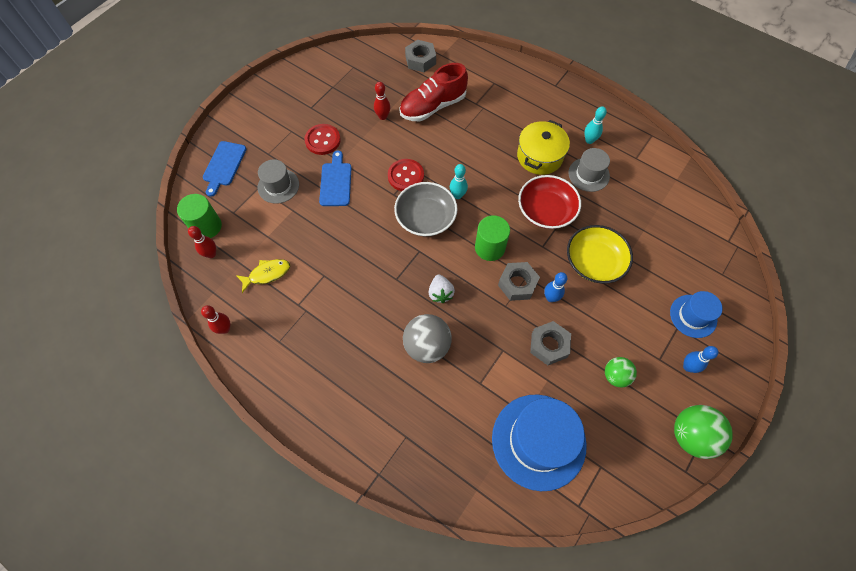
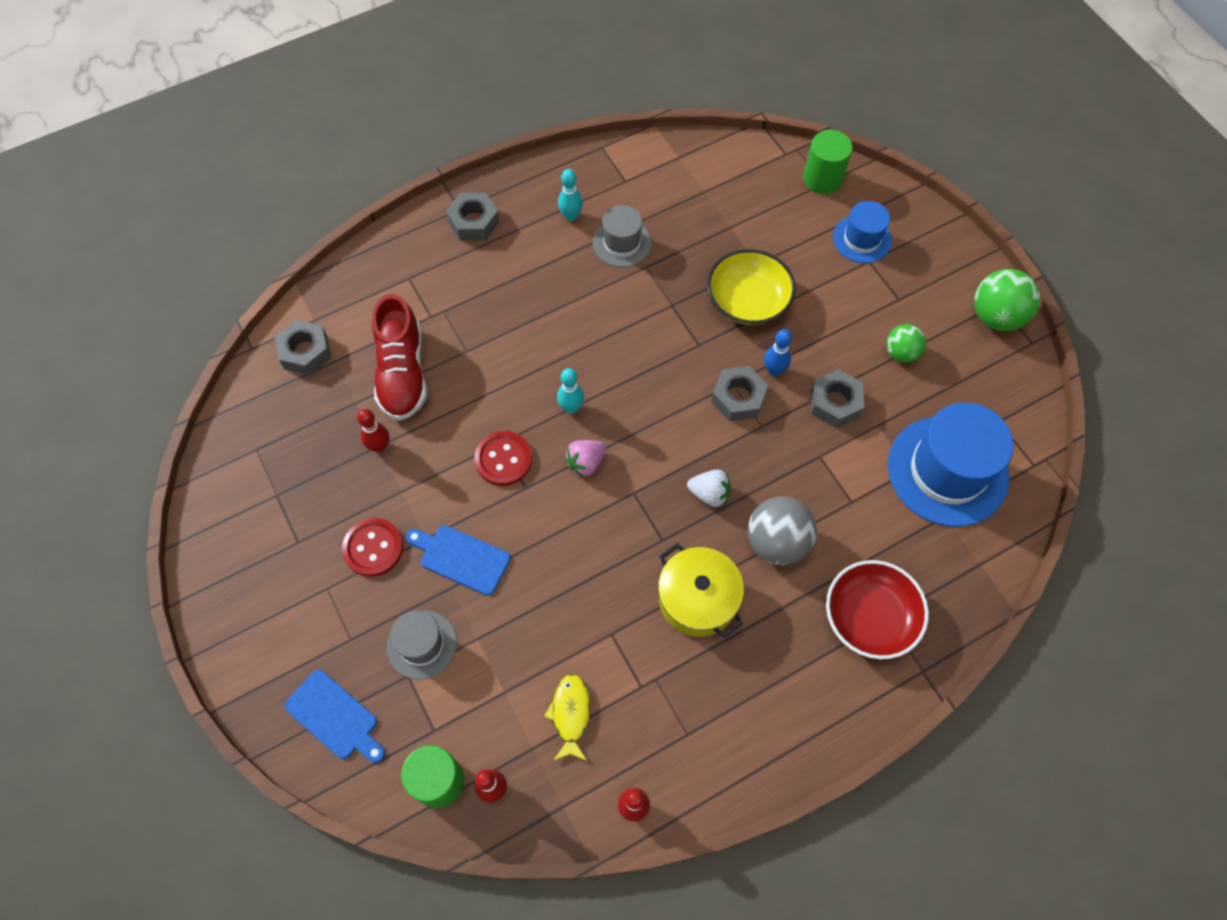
camera: 65 degrees left, 0 degrees up
grey bowl [394,182,458,236] -> pink strawberry [565,440,606,477]
green cylinder [475,215,510,261] -> green cylinder moved to [803,130,853,194]
yellow pot [517,120,570,175] -> yellow pot moved to [658,543,744,638]
red bowl [518,175,581,229] -> red bowl moved to [826,560,929,659]
blue bowling pin [683,346,718,373] -> none
none -> grey nut [446,193,500,240]

